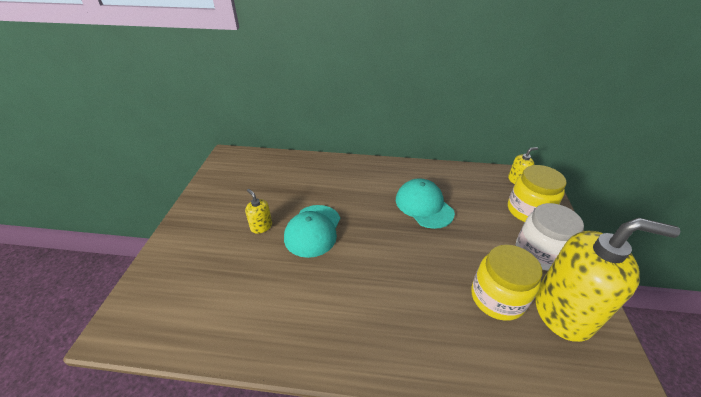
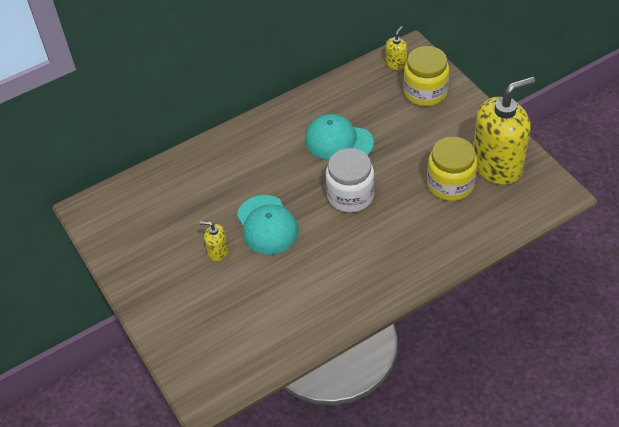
camera: 35 degrees left, 10 degrees up
white jar [516,203,584,271] -> white jar moved to [326,148,375,213]

